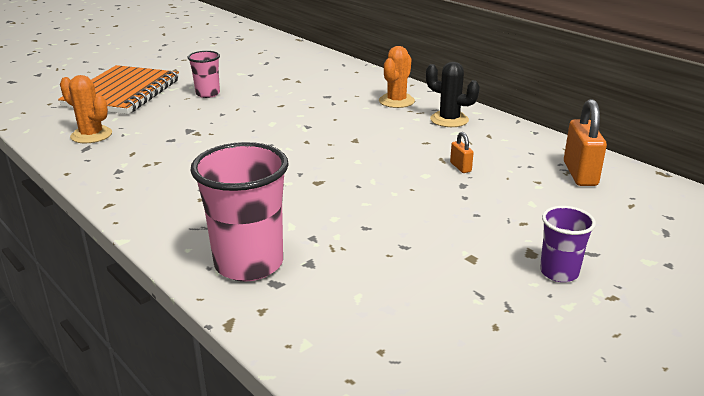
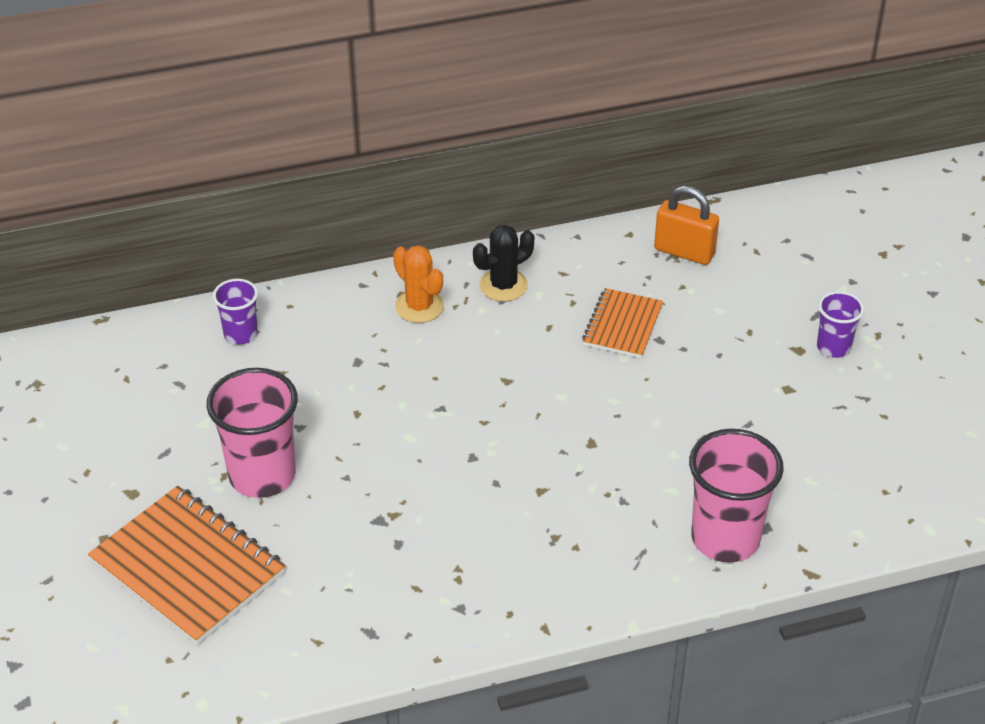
camera: 65 degrees left, 15 degrees up
orange cactus [60,75,112,143] -> none
pink cup [187,51,220,98] -> pink cup [207,368,298,498], size x1.83
orange padlock [450,132,474,173] -> orange notebook [582,288,663,358]
none -> purple cup [213,279,258,345]

